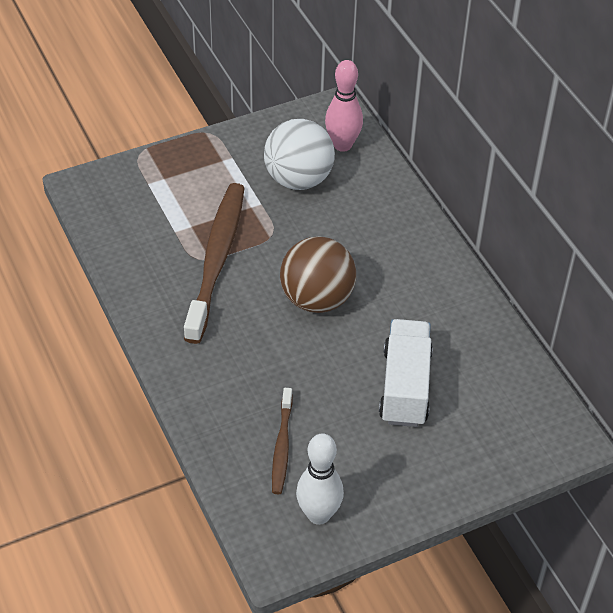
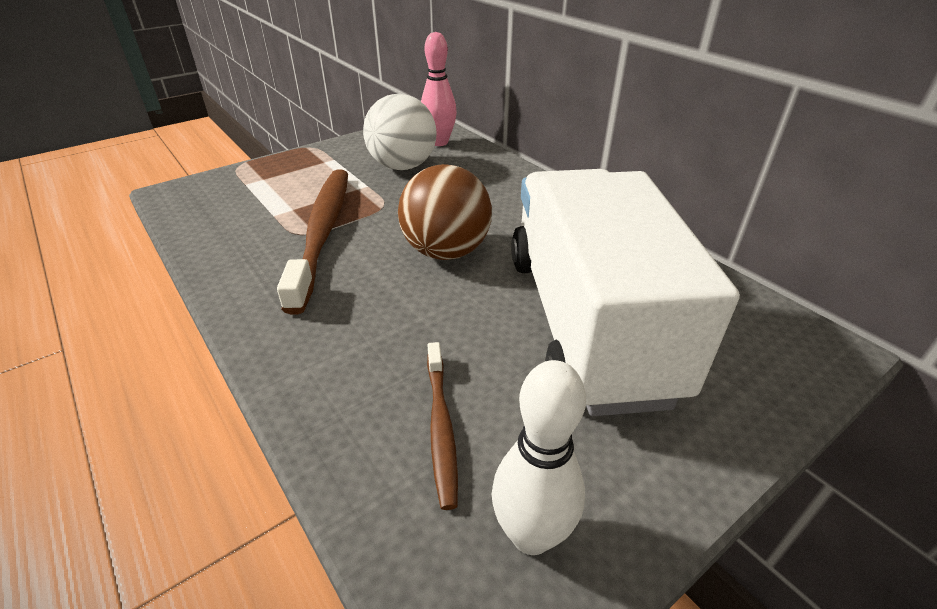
camera: 10 degrees left, 10 degrees down
white truck [379,319,433,427] -> white truck [511,169,740,416], size x1.83

